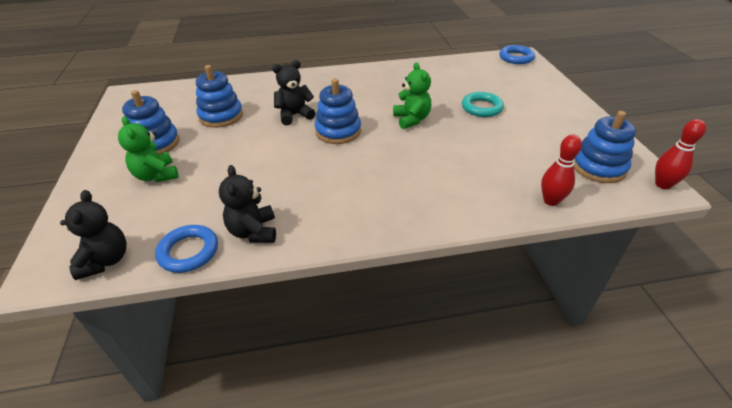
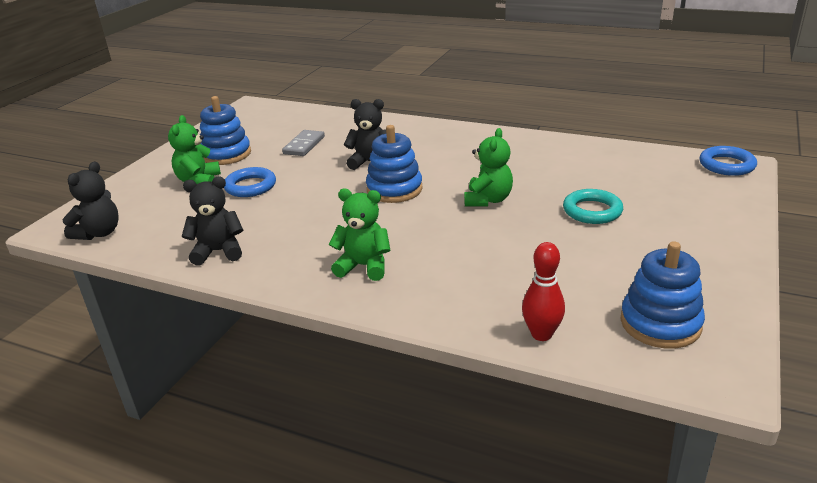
camera: 35 degrees right, 10 degrees down
blue ring [155,225,218,273] -> blue ring moved to [224,167,276,197]
blue stacking toy [196,65,243,128] -> grey domino [282,130,325,156]
black teddy bear [219,165,276,243] -> black teddy bear turned 60 degrees clockwise [182,177,243,265]
red bowling pin [655,119,706,189] -> none
none -> green teddy bear [329,189,390,281]

